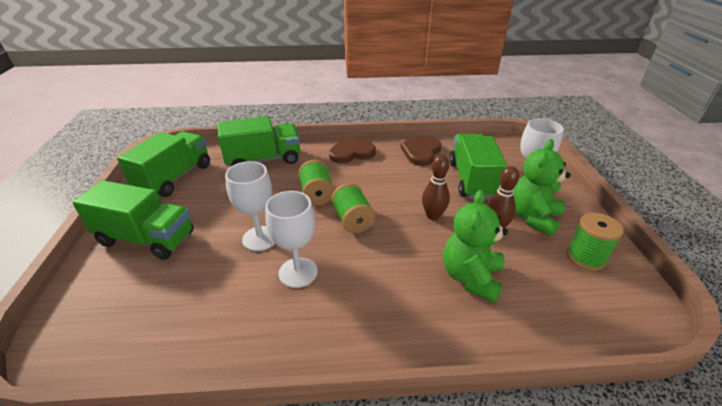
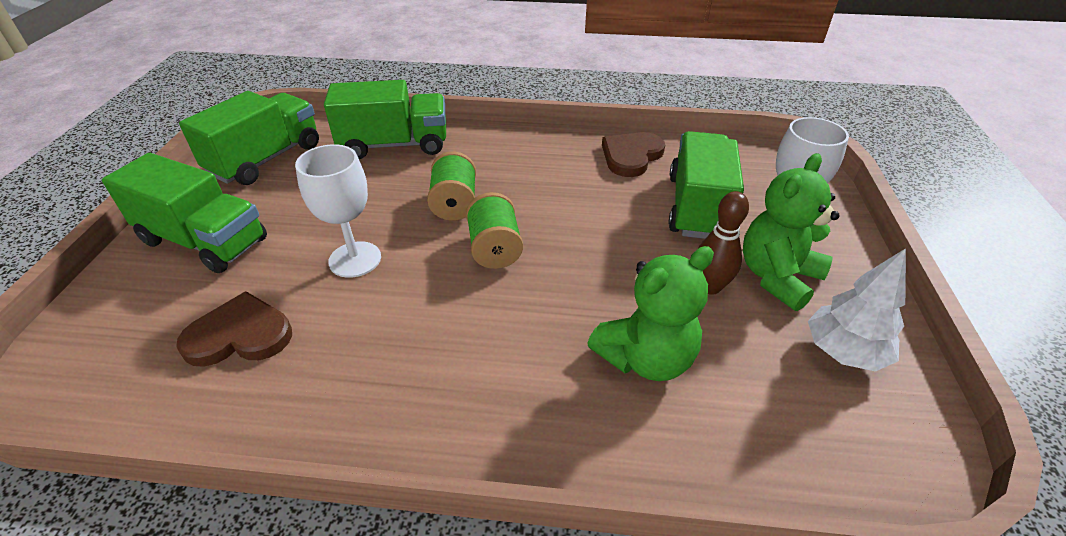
camera: 10 degrees right, 5 degrees up
white goblet [265,191,318,288] -> none
brown heart [329,137,376,164] -> brown heart moved to [176,291,292,367]
brown bowling pin [422,155,450,220] -> none
green teddy bear [443,190,508,303] -> green teddy bear turned 150 degrees counterclockwise [587,246,714,381]
green spool [567,213,624,271] -> white tree [808,248,906,372]

